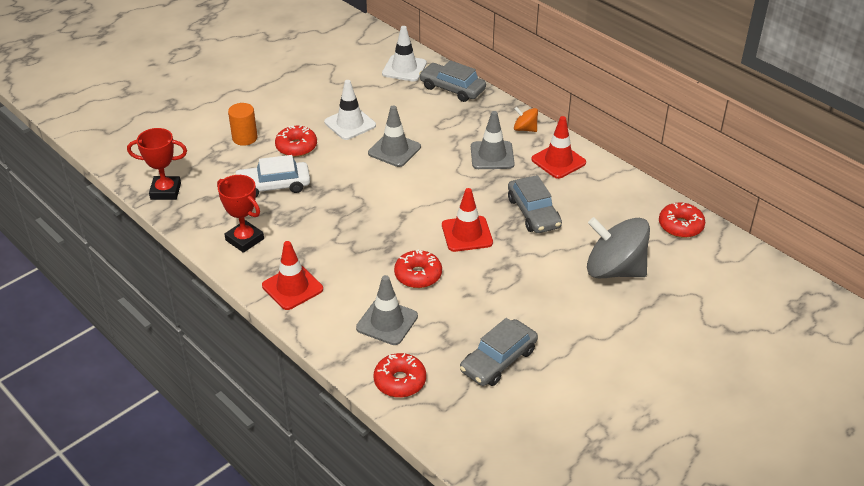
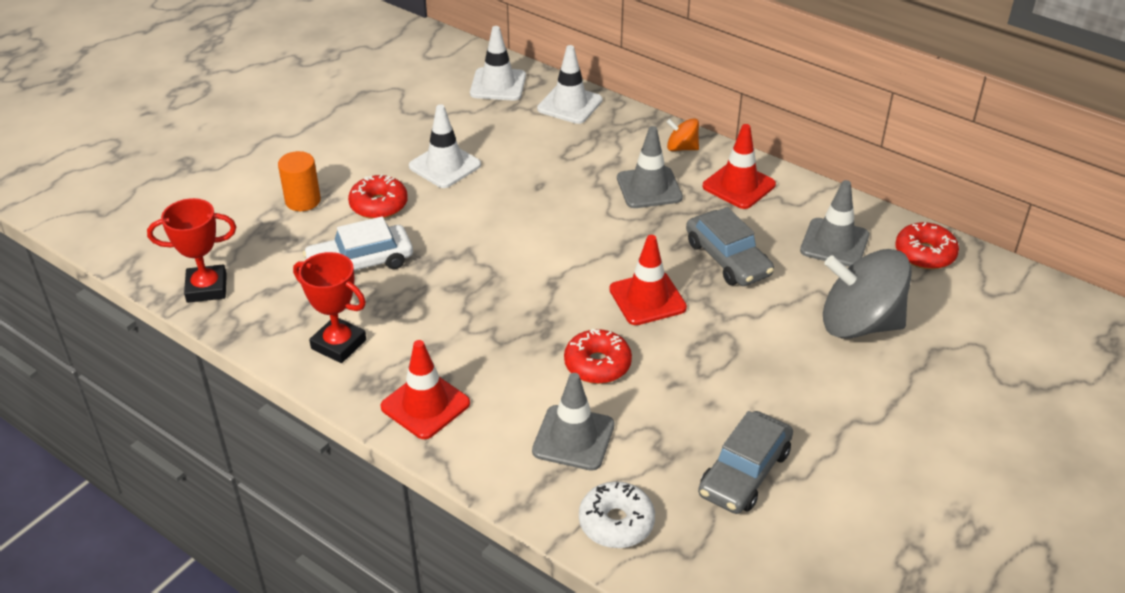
camera: 10 degrees left, 0 degrees up
grey traffic cone [368,105,421,167] -> grey traffic cone moved to [800,180,869,267]
red donut [374,353,426,398] -> white donut [579,481,655,548]
grey car [419,60,486,102] -> white traffic cone [537,45,603,124]

